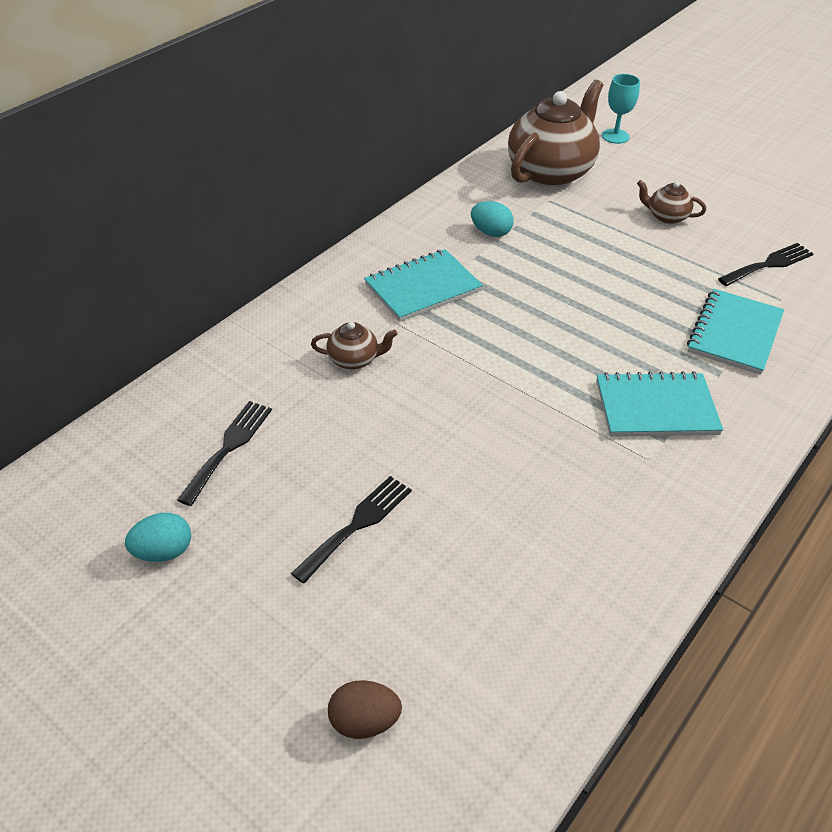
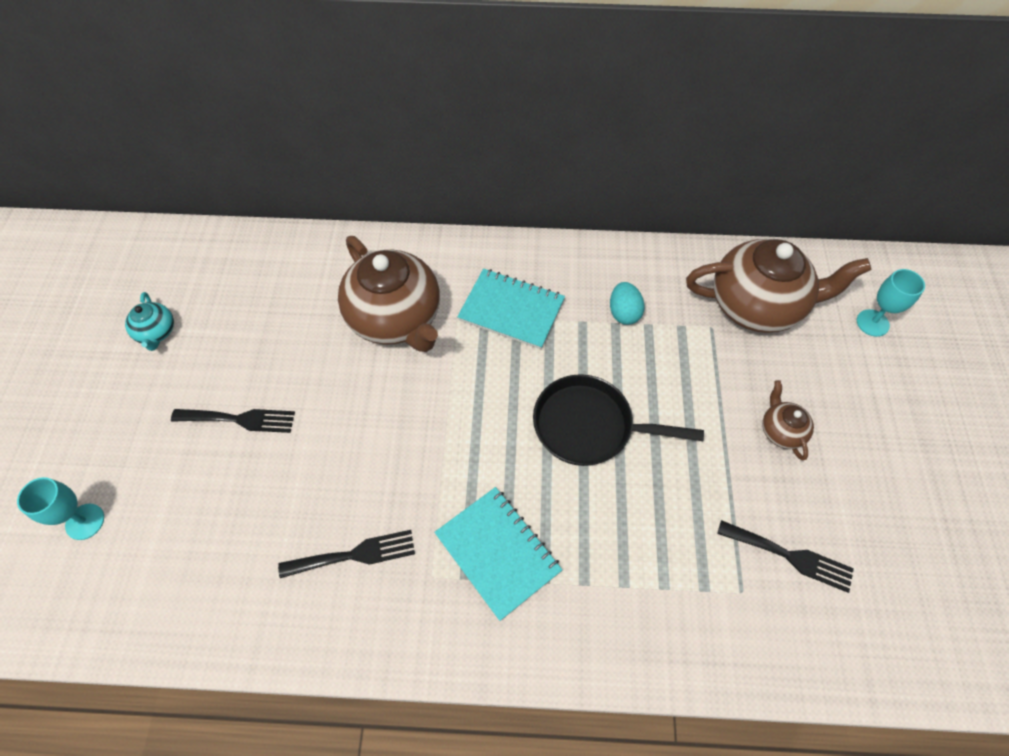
camera: 55 degrees right, 15 degrees up
turquoise egg [125,513,191,562] -> turquoise teapot [125,292,174,351]
black fork [177,401,272,506] -> black fork moved to [278,530,415,578]
brown teapot [311,322,398,370] -> brown teapot [338,236,440,352], size x2.23
brown egg [328,680,402,739] -> turquoise goblet [17,477,104,540]
turquoise notebook [687,289,784,375] -> none
none -> black pan [533,374,704,466]

